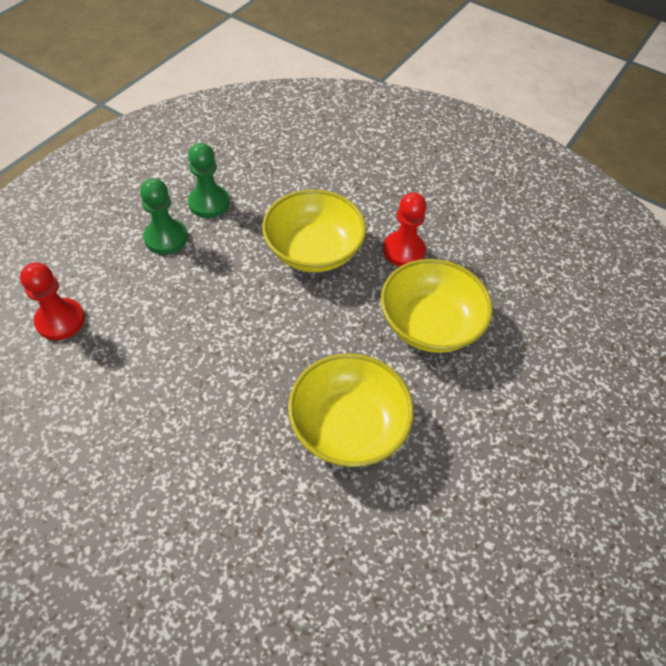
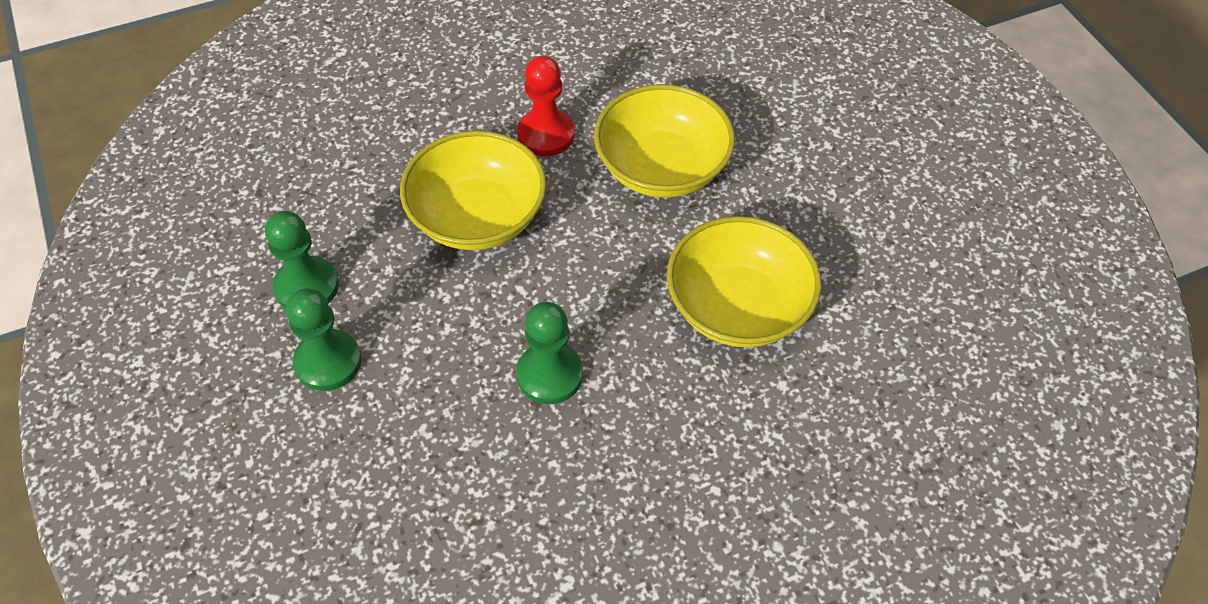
camera: 55 degrees left, 0 degrees up
red pawn [20,262,85,340] -> none
none -> green pawn [516,302,583,404]

